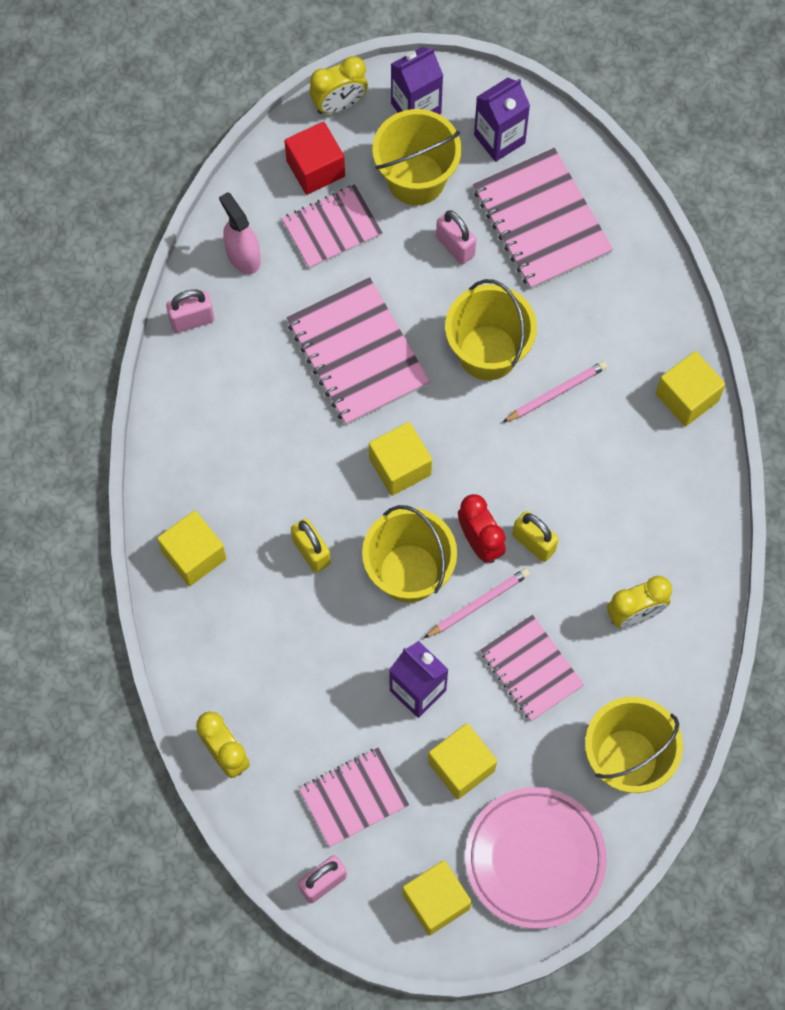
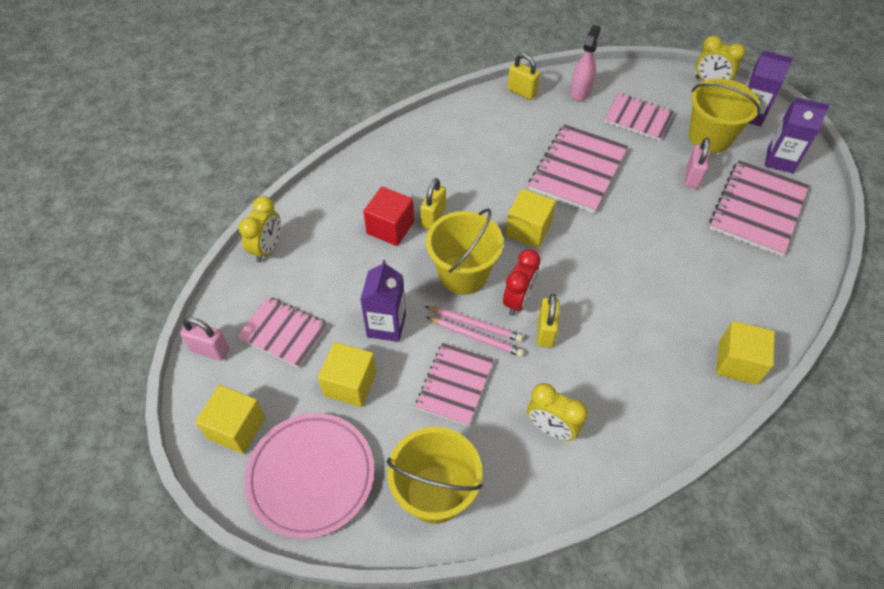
camera: 55 degrees right, 15 degrees down
yellow cube [157,510,227,586] -> none
pink padlock [166,290,214,333] -> yellow padlock [508,53,540,100]
red cube [284,122,345,195] -> red cube moved to [363,187,414,246]
yellow bucket [445,279,537,380] -> none
pink pencil [502,361,607,423] -> pink pencil moved to [427,317,524,357]

